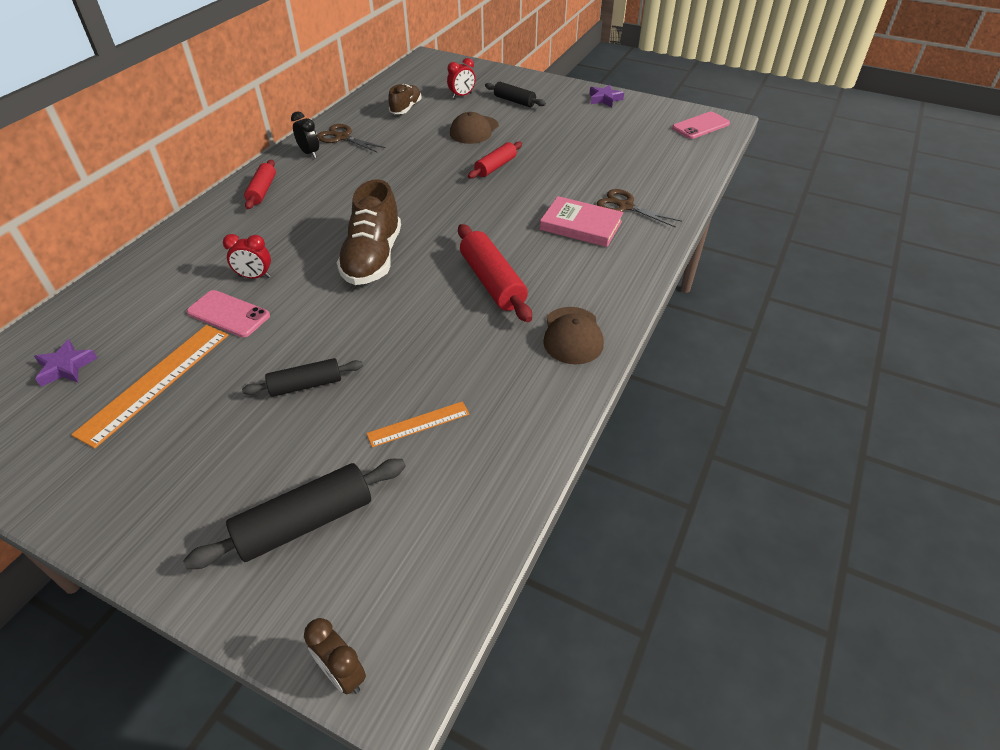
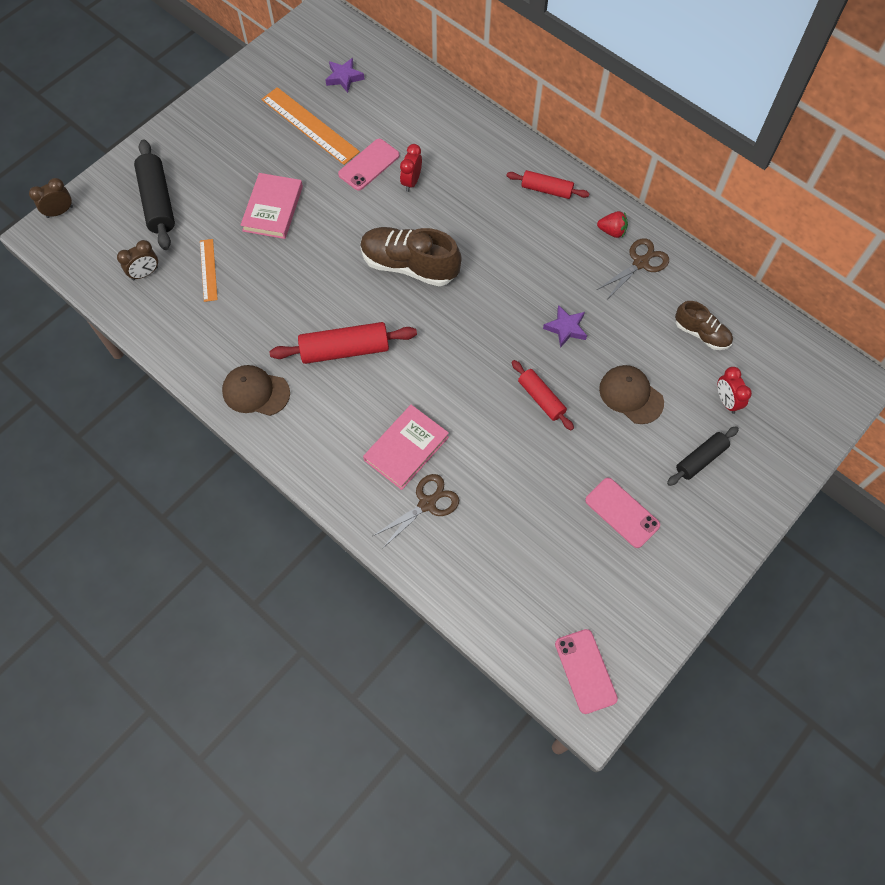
camera: 105 degrees right, 20 degrees up
black rolling pin [242,358,363,397] -> pink book [240,173,303,239]
black clock [291,111,319,158] -> red strawberry [597,211,628,238]
purple star [589,85,624,107] -> purple star moved to [543,305,587,348]
none -> brown clock [117,240,158,280]
none -> pink phone [585,478,660,548]

